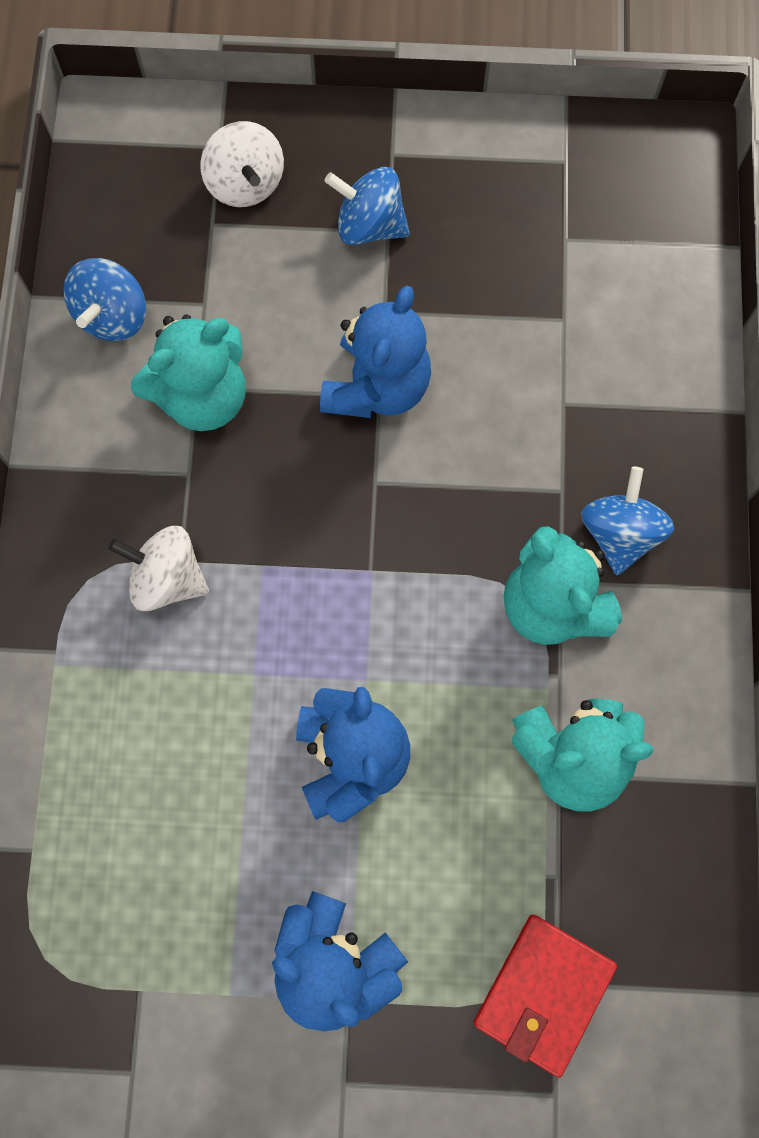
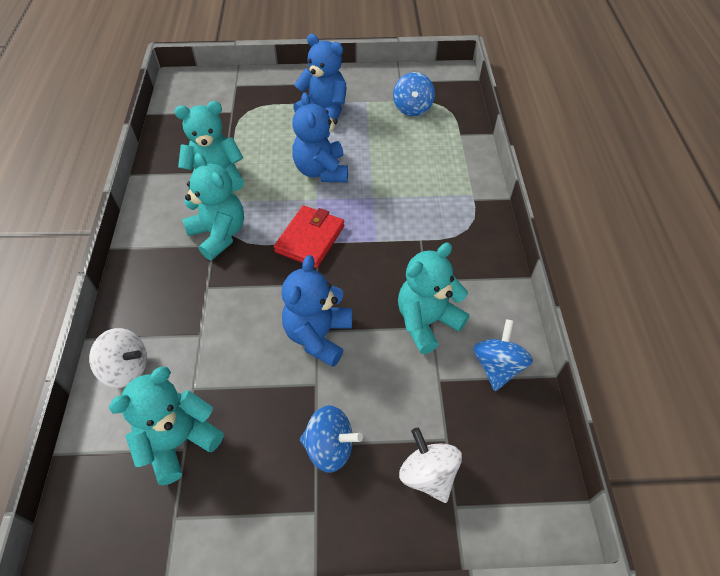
camera: 175 degrees right, 20 degrees down
white spinning top [108,526,209,611] -> white spinning top moved to [89,328,147,388]
red wallet [473,915,617,1078] -> red wallet moved to [274,205,345,268]
blue spinning top [581,467,674,575] -> blue spinning top moved to [393,72,435,116]
none -> turquoise teddy bear [109,367,224,485]

